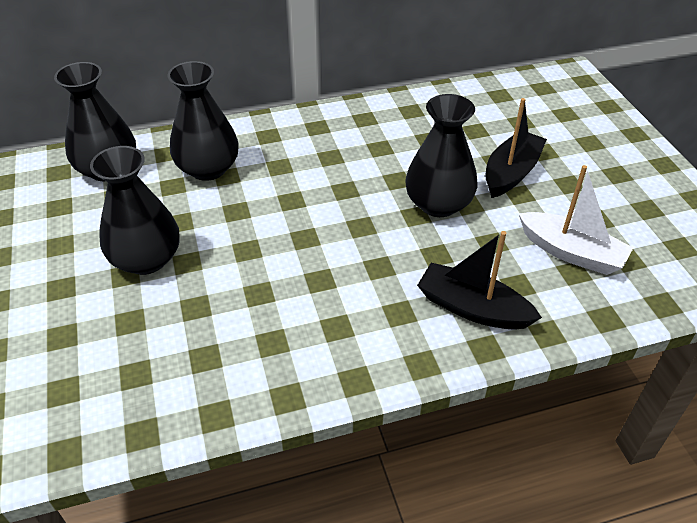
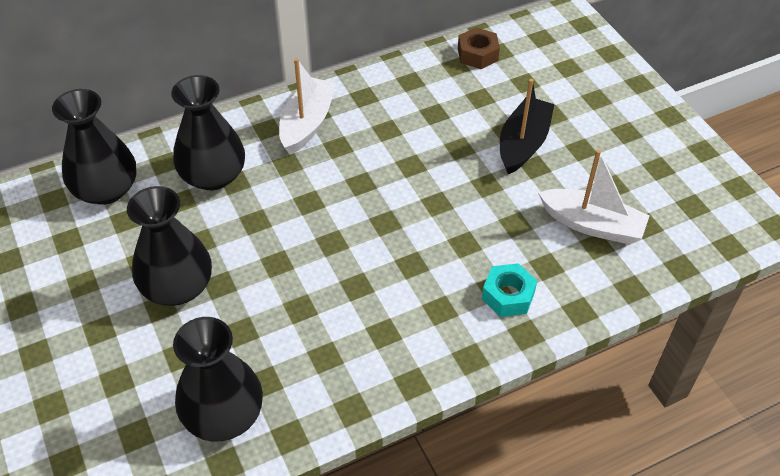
camera: 10 degrees left, 5 degrees up
black vase [405,94,477,217] -> black vase moved to [173,317,263,442]
black boat [417,231,542,330] -> turquoise nut [482,263,537,317]
none -> white boat [279,58,336,155]
none -> brown nut [458,27,500,69]

